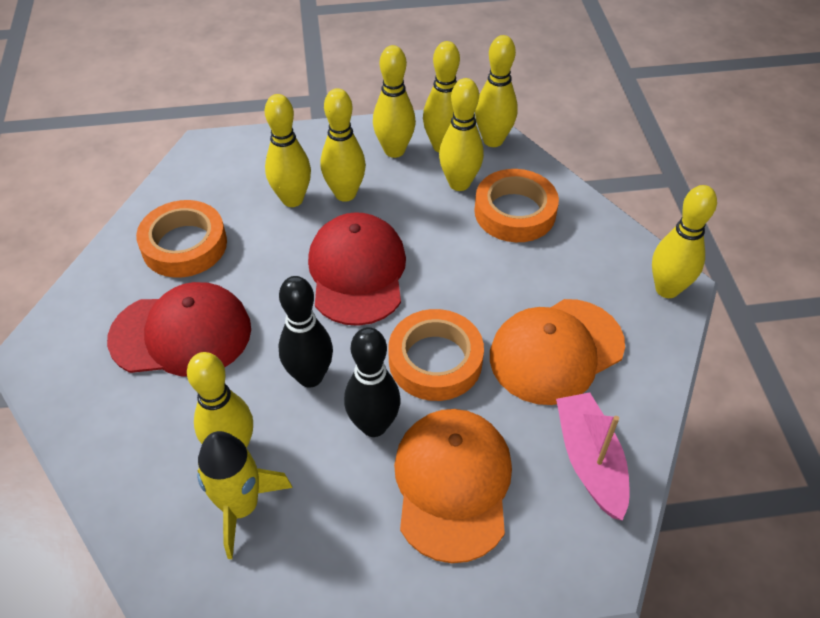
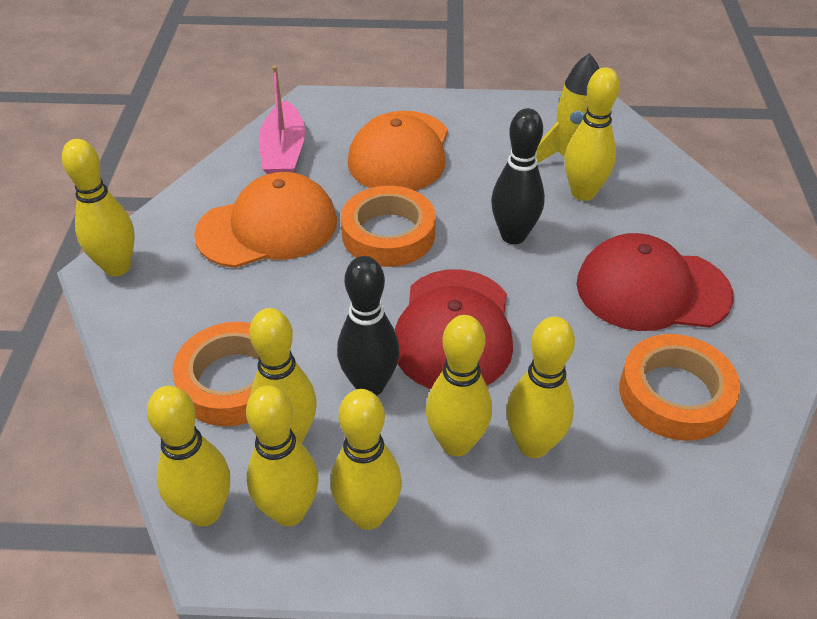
camera: 170 degrees left, 5 degrees down
black bowling pin [344,327,400,437] -> black bowling pin moved to [337,256,400,396]

